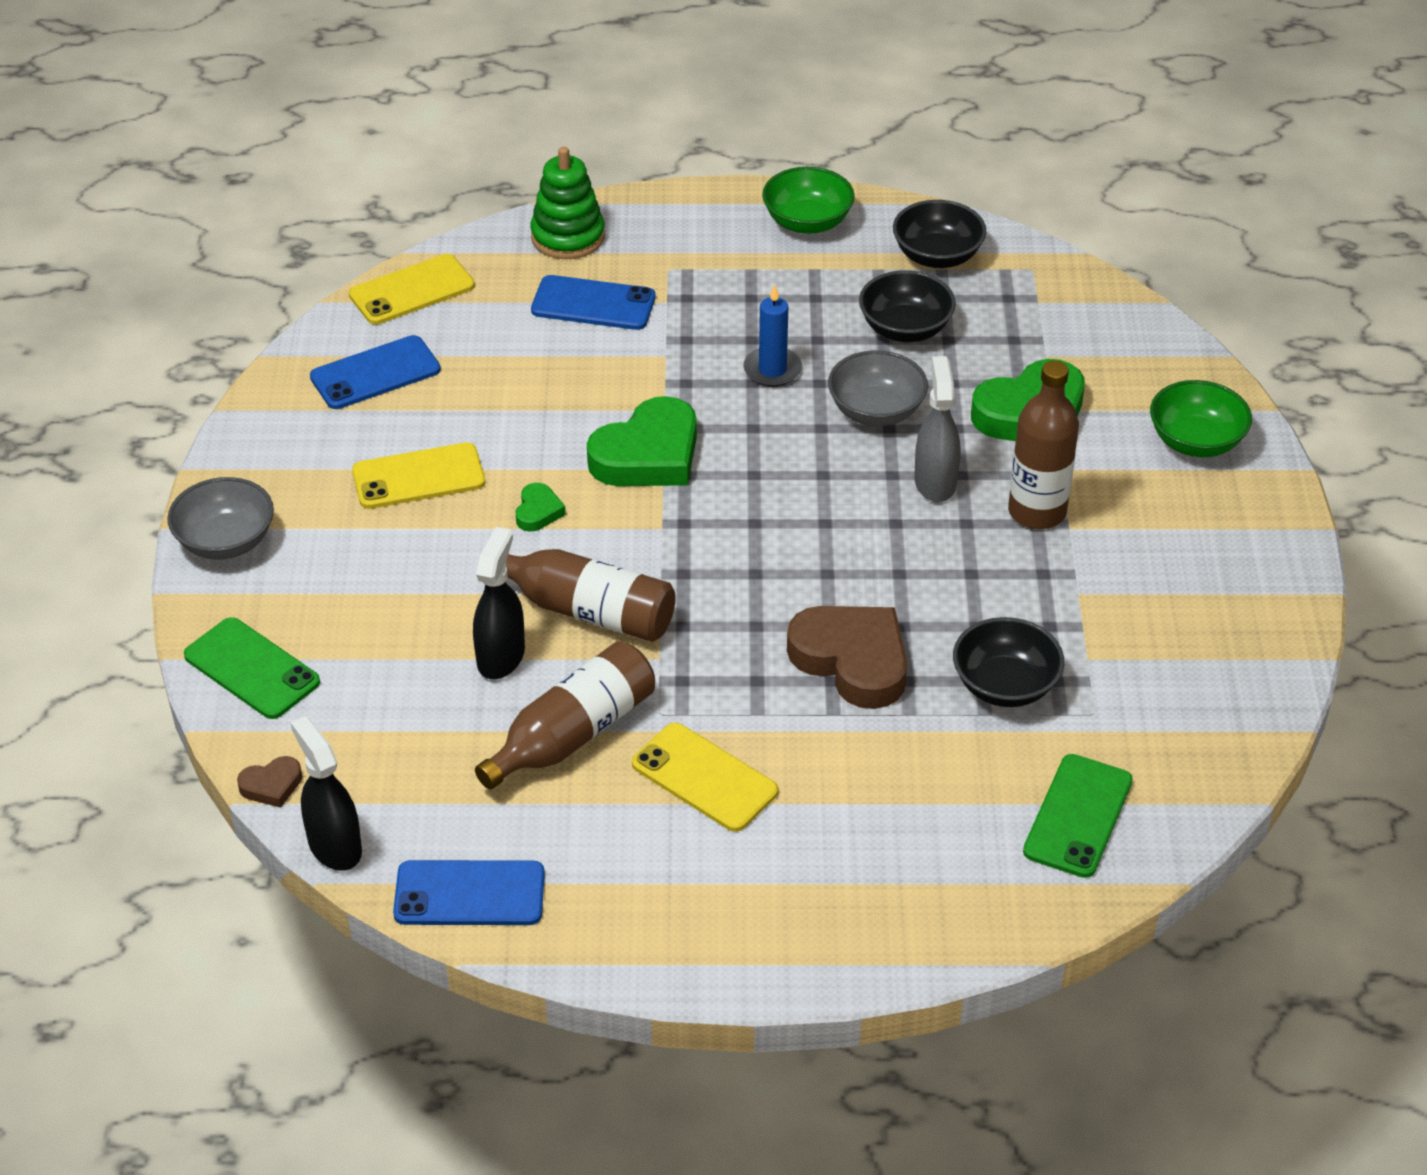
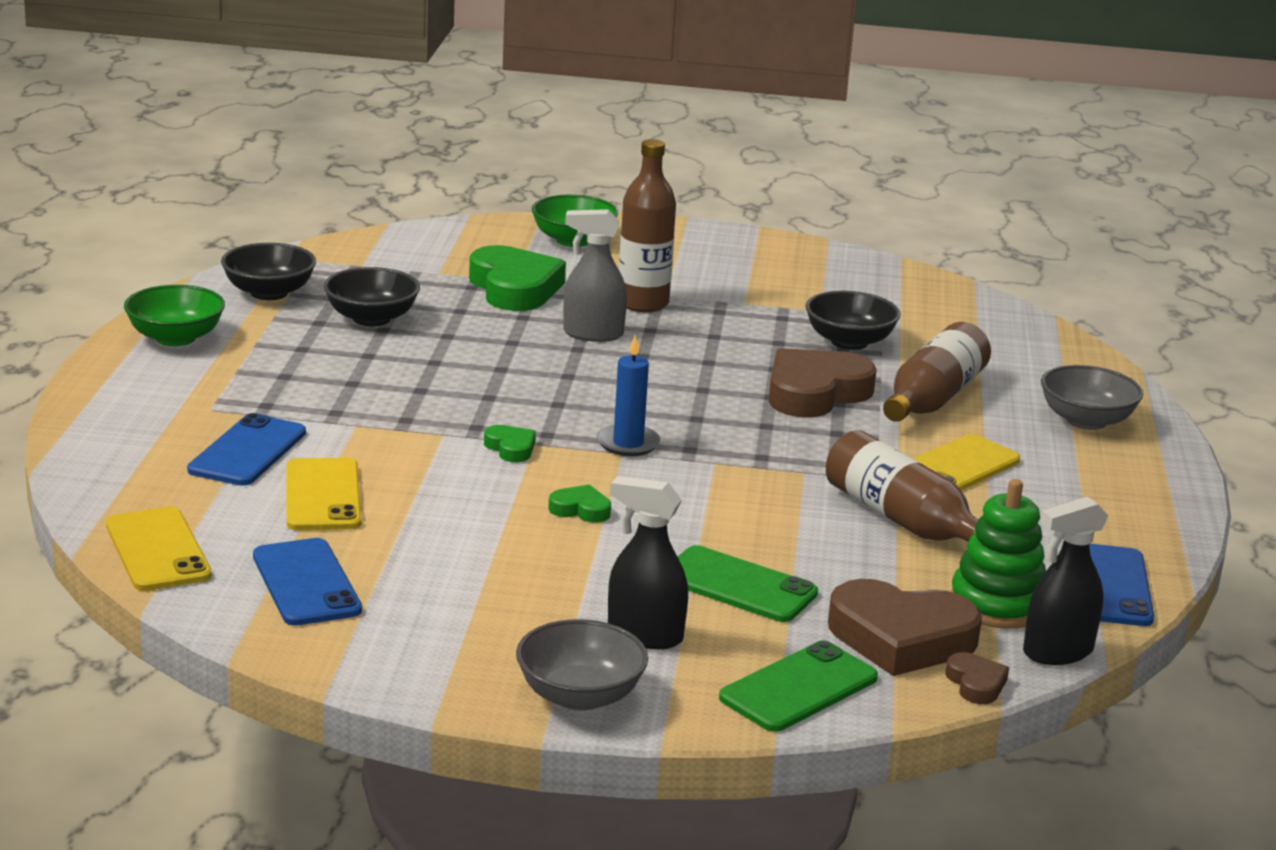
camera: 85 degrees left, 20 degrees down
yellow phone [352,442,485,509] -> yellow phone moved to [286,458,361,530]
black spray bottle [473,527,525,679] -> black spray bottle moved to [608,476,688,649]
brown bottle [506,549,676,642] -> brown bottle moved to [883,322,991,422]
green stacking toy [530,147,605,259] -> green stacking toy moved to [950,479,1046,629]
green heart [587,396,697,486] -> green heart [484,425,536,462], size x0.46
blue candle [743,285,802,387] -> blue candle moved to [597,336,660,456]
grey bowl [828,350,928,426] -> grey bowl moved to [1041,365,1143,430]
green phone [1023,754,1133,878] -> green phone moved to [678,545,818,622]
none -> brown heart [828,579,982,676]

